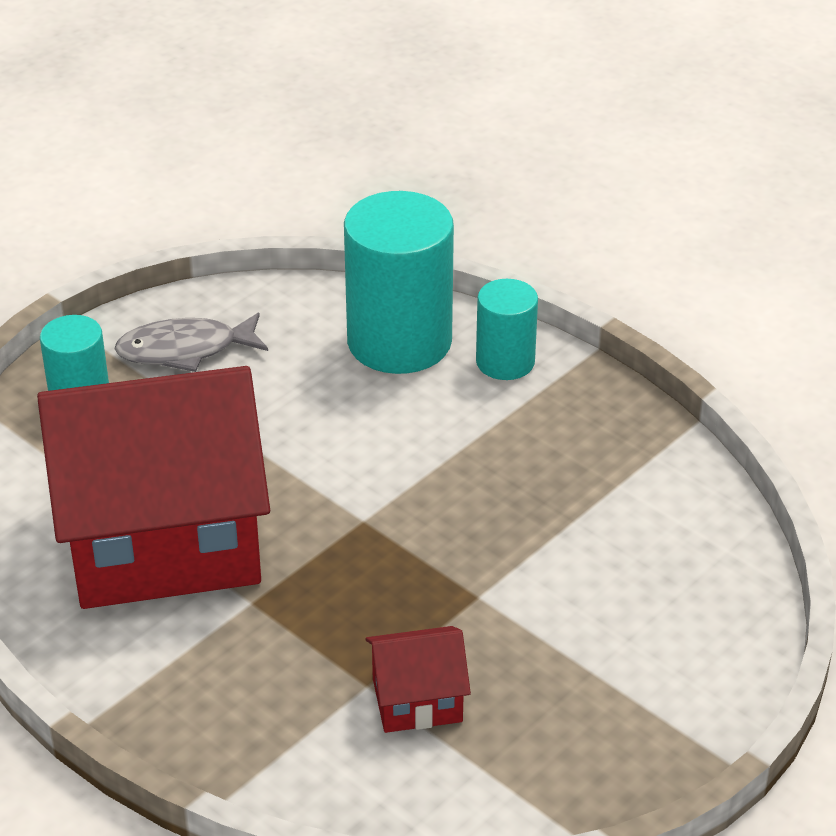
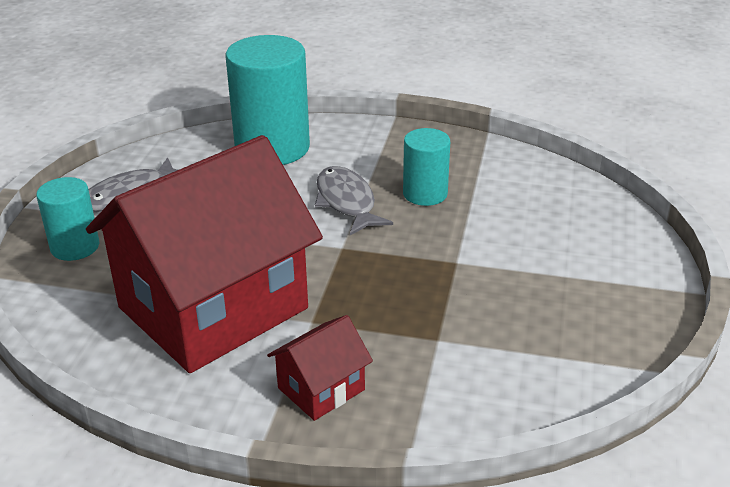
camera: 30 degrees left, 5 degrees down
red house [365,626,471,733] -> red house moved to [267,315,373,421]
turquoise cylinder [476,279,538,380] -> turquoise cylinder moved to [403,128,450,206]
none -> grey fish [315,166,393,235]

